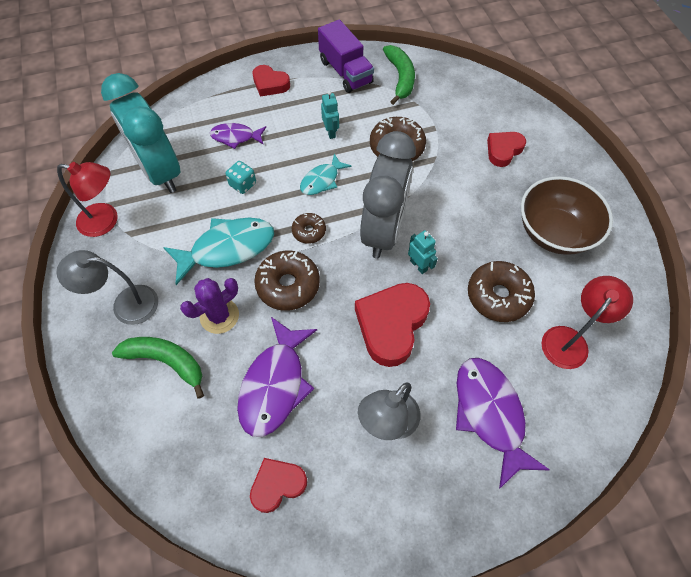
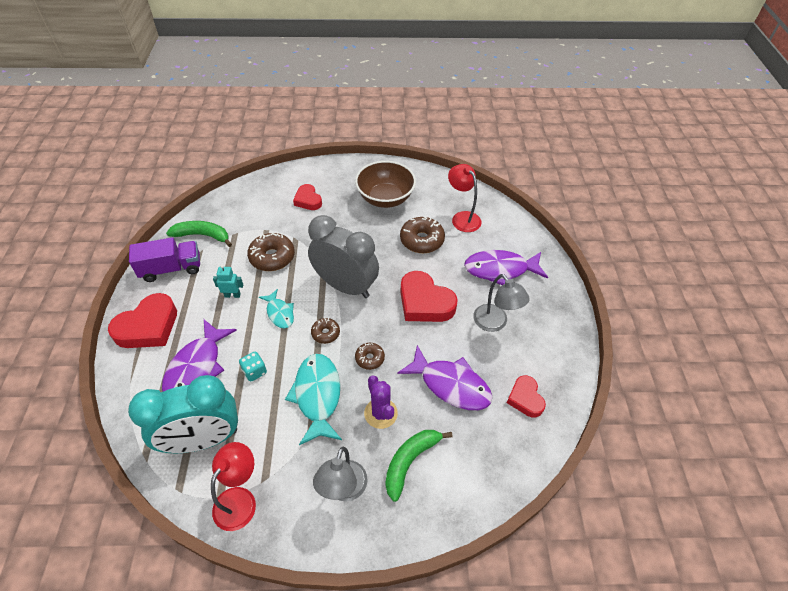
camera: 75 degrees left, 10 degrees down
purple fish [210,123,266,149] -> purple fish [162,320,237,392], size x1.73
red heart [253,65,290,97] -> red heart [108,293,177,348], size x1.68
brown donut [254,250,320,311] -> brown donut [355,343,385,370], size x0.56
turquoise robot [408,230,438,274] -> none

